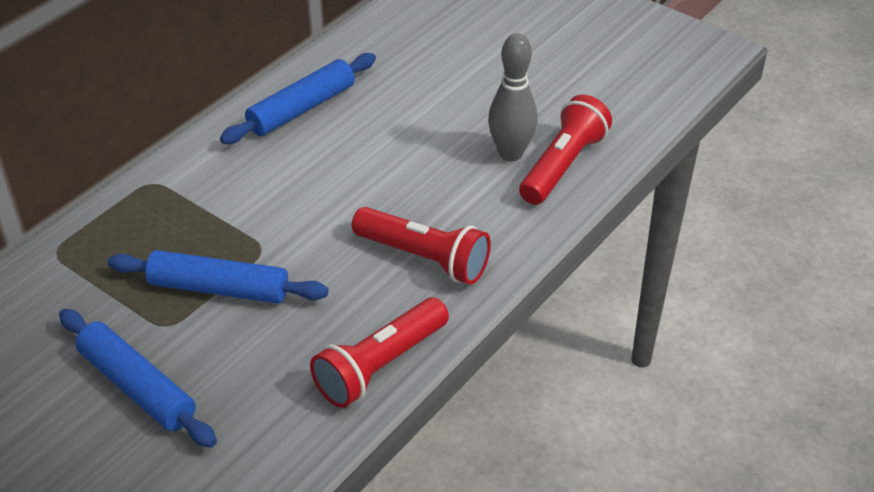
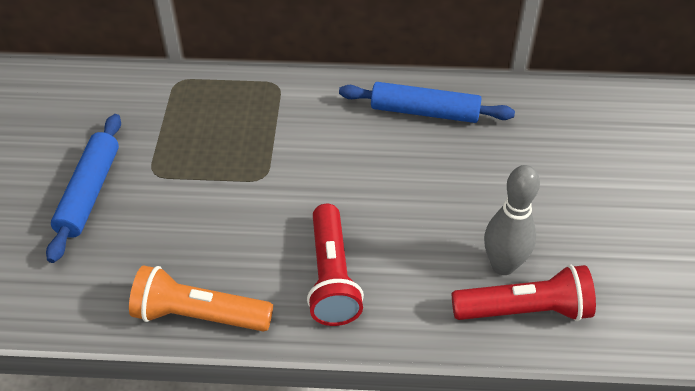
camera: 55 degrees right, 5 degrees up
blue rolling pin [108,250,328,304] -> none
red flashlight [310,297,449,408] -> orange flashlight [129,265,273,332]

